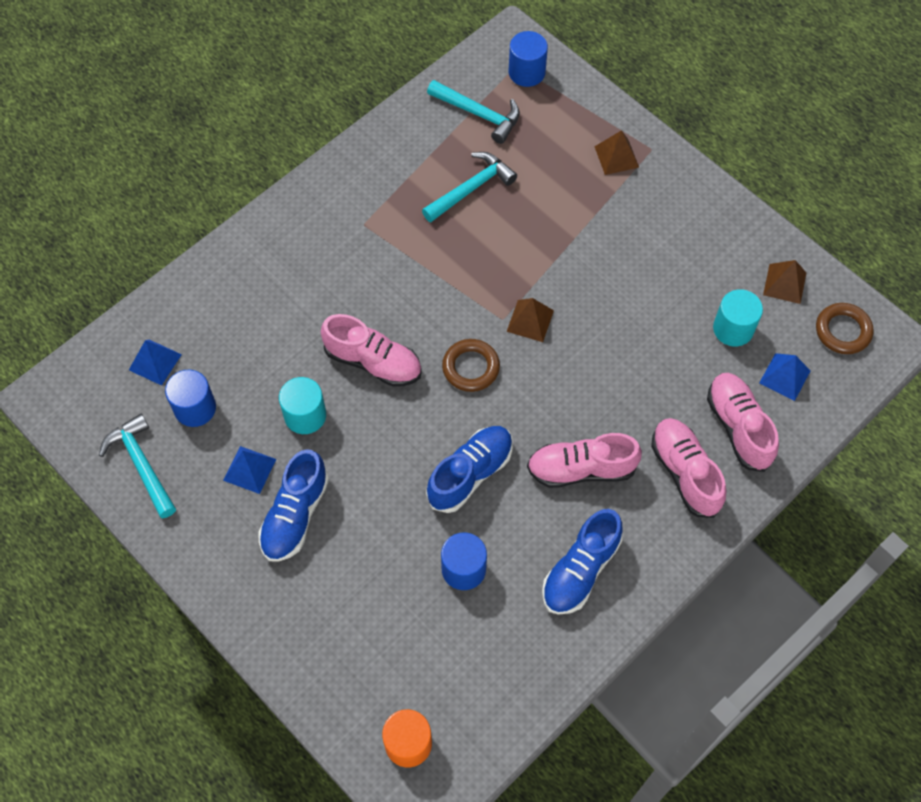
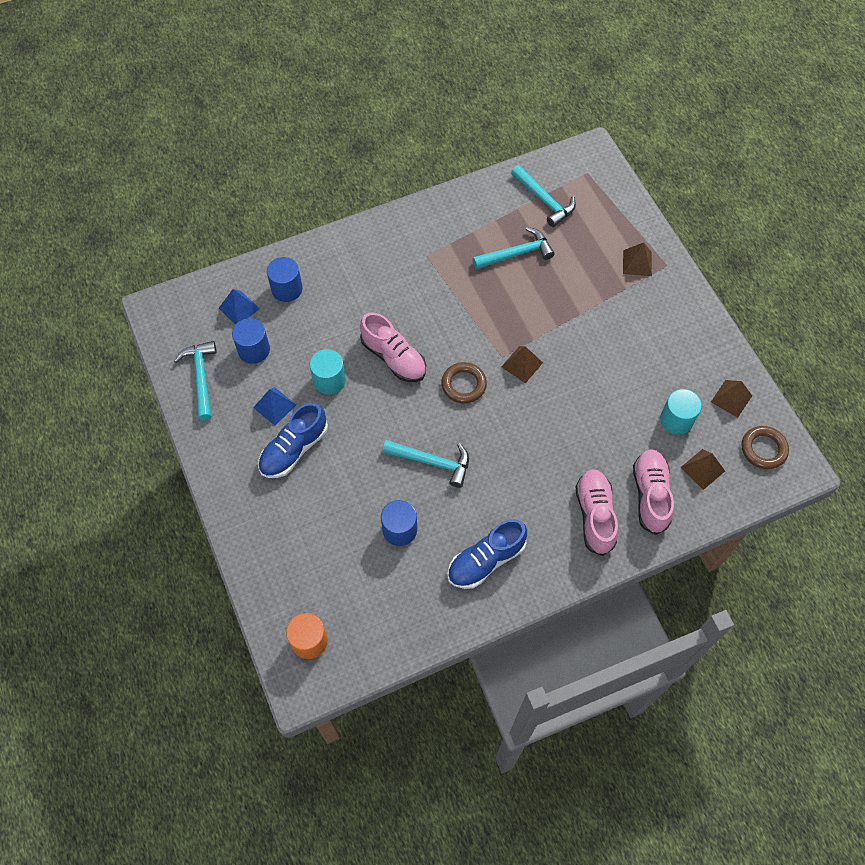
camera: 20 degrees right, 0 degrees up
blue shoe [426,426,513,513] -> turquoise hammer [382,440,469,488]
blue cylinder [508,31,548,87] -> blue cylinder moved to [267,257,303,302]
pink shoe [527,433,642,488] -> none
blue pyramid [759,353,811,401] -> brown pyramid [680,449,725,490]

